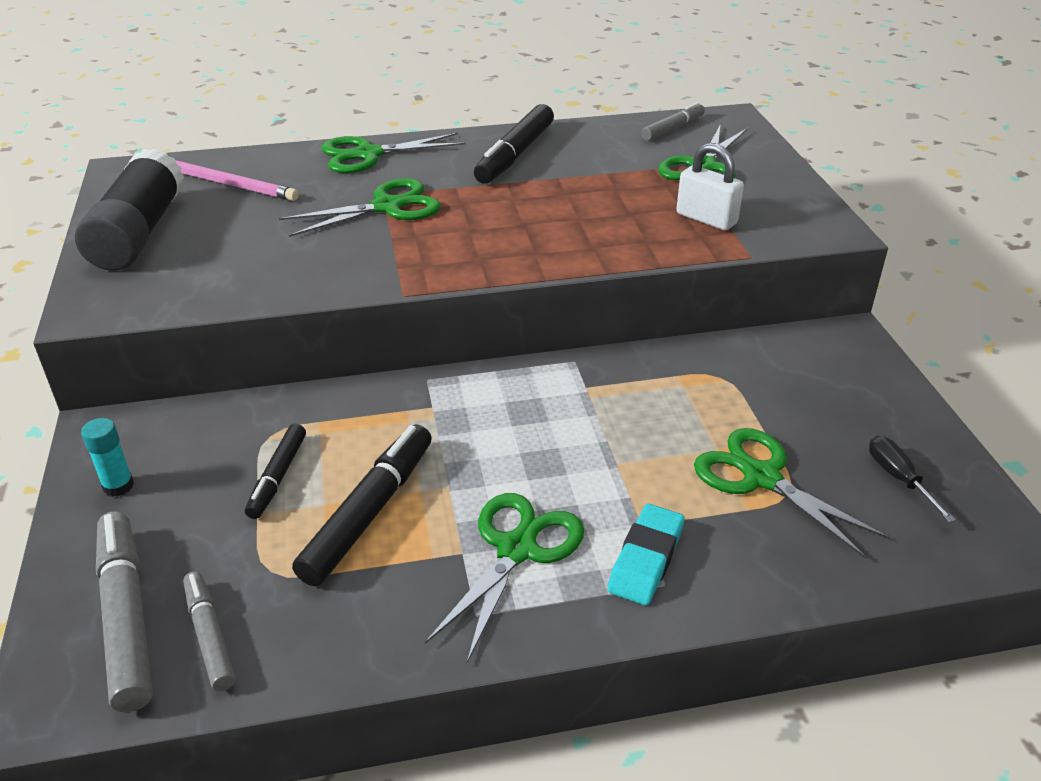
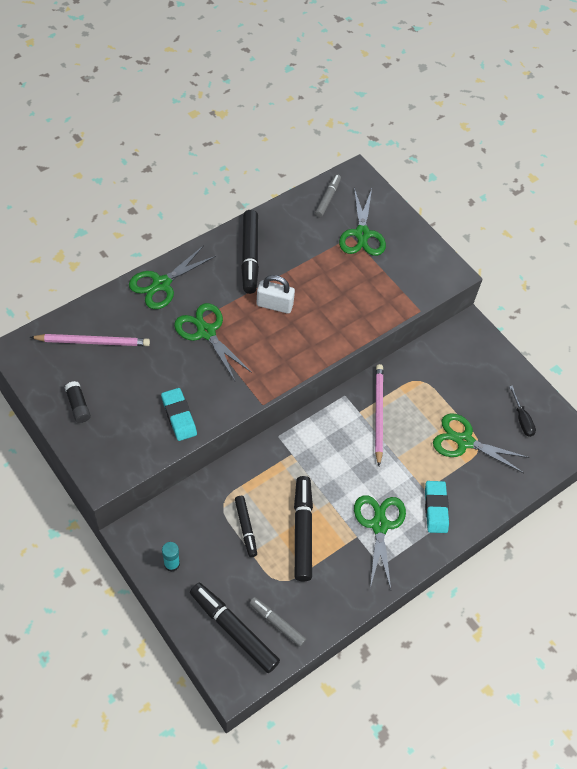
camera: 30 degrees left, 20 degrees up
black glue stick [75,148,184,271] -> black glue stick [64,381,91,423], size x0.44
grey marker [96,511,153,712] -> black marker [190,583,280,673]
green scissors [279,178,441,237] -> green scissors turned 75 degrees counterclockwise [174,303,252,381]
white padlock [677,143,744,230] -> white padlock moved to [256,275,295,313]
black screwdriver [869,436,956,523] -> black screwdriver turned 150 degrees counterclockwise [509,386,536,437]
none -> turquoise eraser [161,388,197,441]
none -> pink pencil [375,364,383,466]

